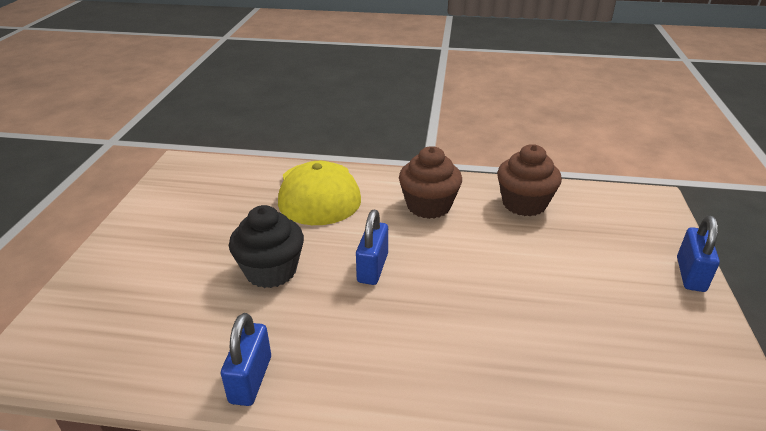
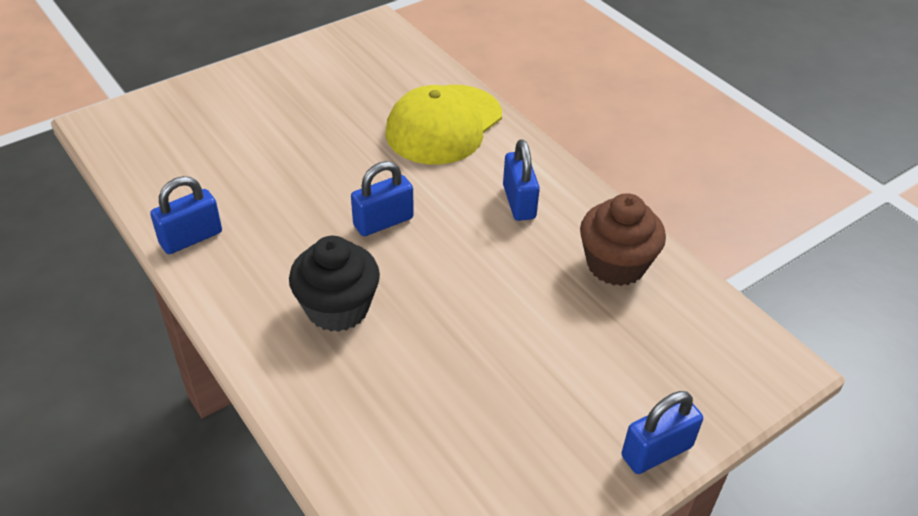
camera: 45 degrees right, 10 degrees up
black cupcake [229,205,304,288] -> black cupcake moved to [289,236,380,332]
brown cupcake [399,146,462,219] -> blue padlock [503,139,540,221]

